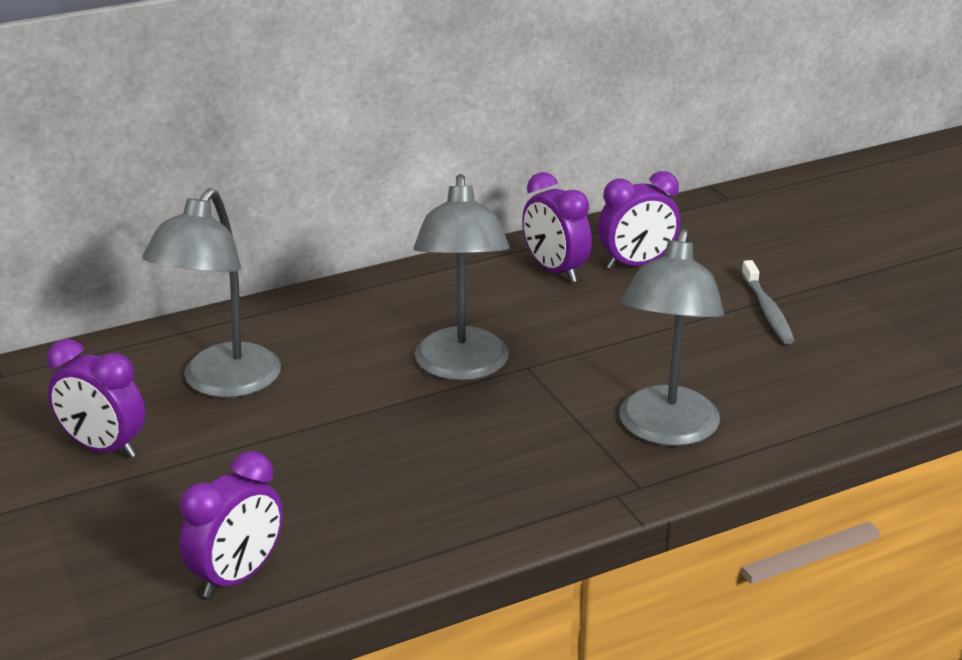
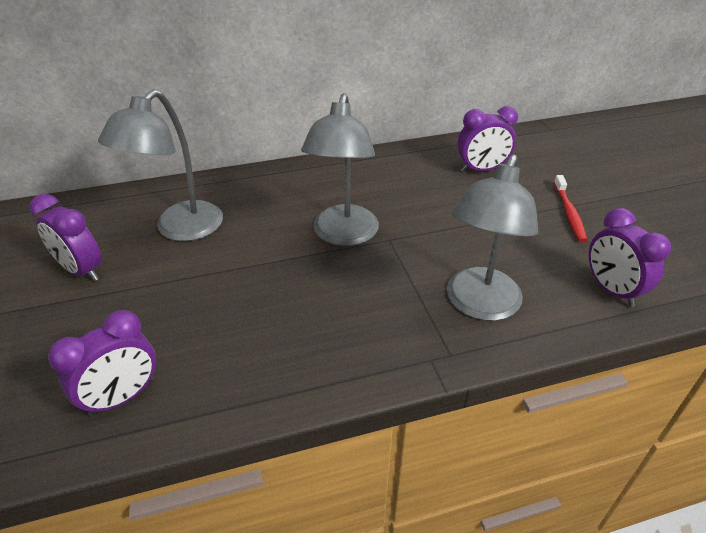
camera: 10 degrees right, 10 degrees up
purple clock [522,172,592,283] -> purple clock moved to [589,208,671,307]
grey toothbrush [741,260,795,344] -> red toothbrush [554,175,587,242]

